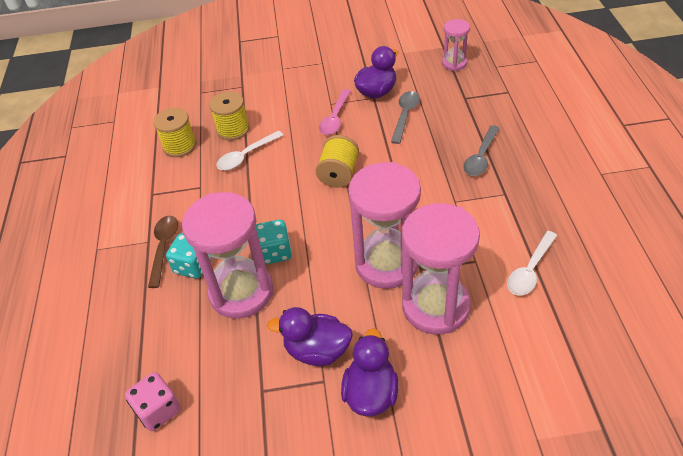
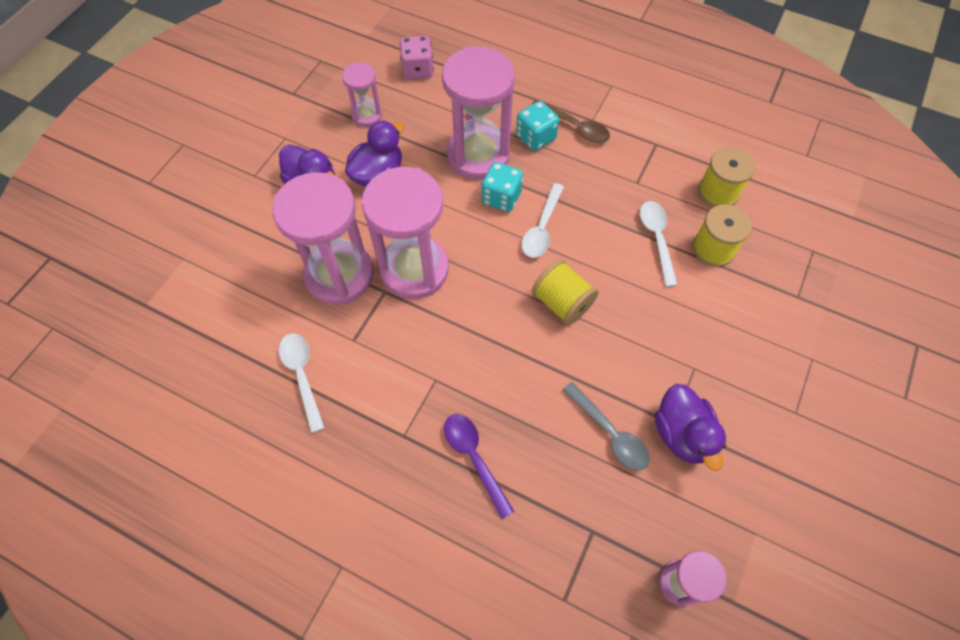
camera: 120 degrees right, 15 degrees up
pink spoon [319,89,351,135] -> none
grey spoon [464,125,500,176] -> purple spoon [444,414,515,519]
none -> pink hourglass [342,63,382,127]
none -> white spoon [521,183,564,258]

